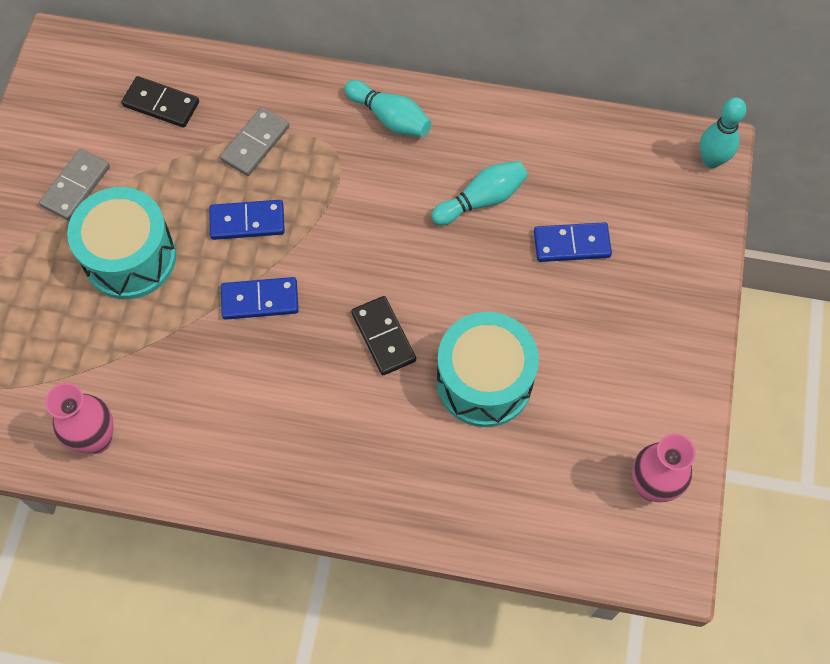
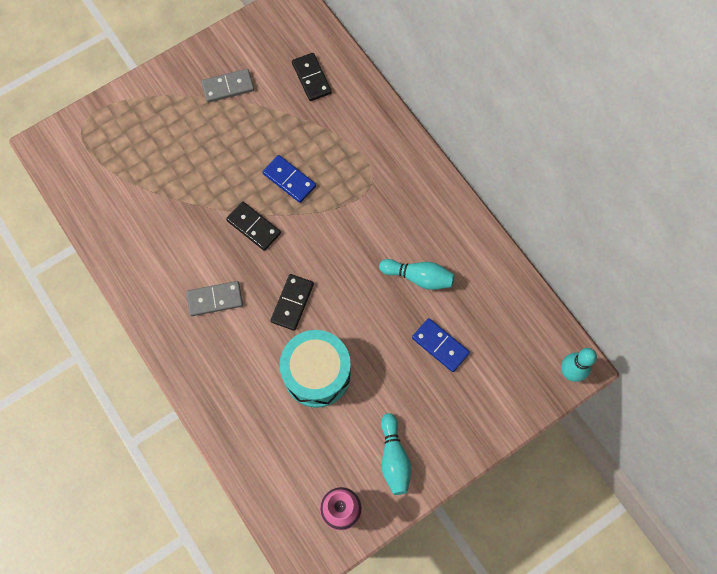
camera: 45 degrees right, 5 degrees up
pink vase [45,383,113,454] -> none
turquoise drum [67,187,176,299] -> none
grey domino [220,107,290,176] -> grey domino moved to [186,281,243,316]
blue domino [221,277,299,320] -> black domino [226,201,281,251]
turquoise bowling pin [345,80,432,137] -> turquoise bowling pin moved to [381,413,411,495]

